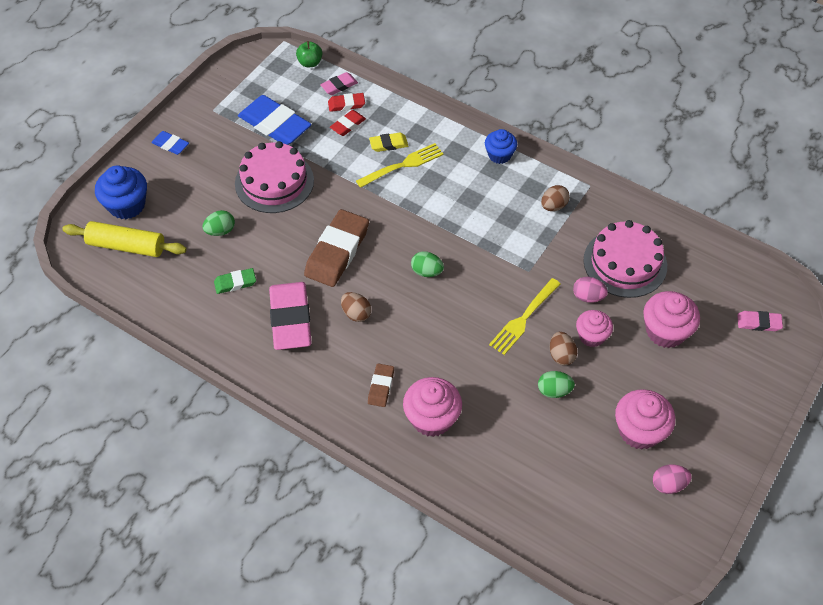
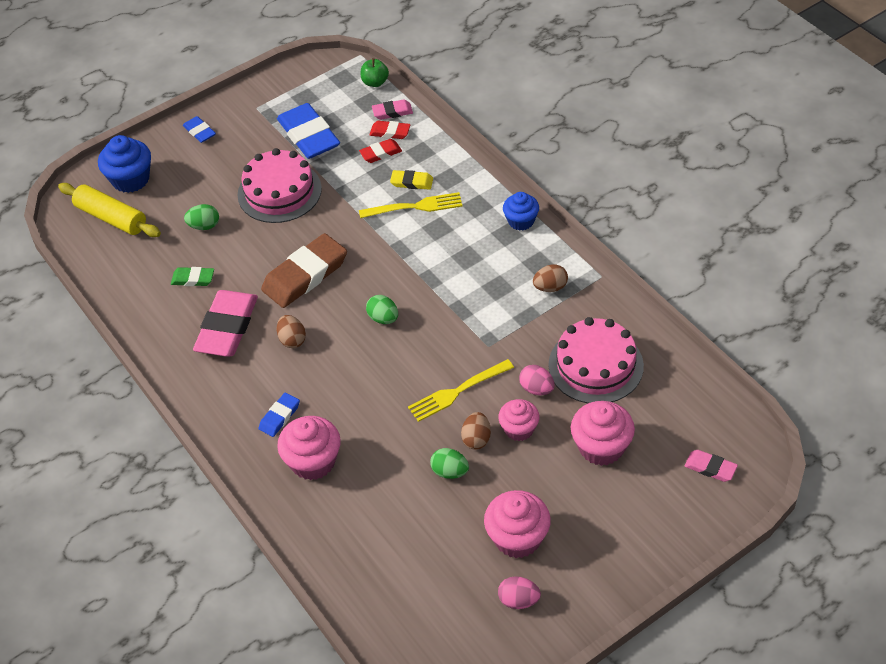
camera: 25 degrees right, 5 degrees down
brown eraser [368,363,394,407] -> blue eraser [259,393,300,437]

